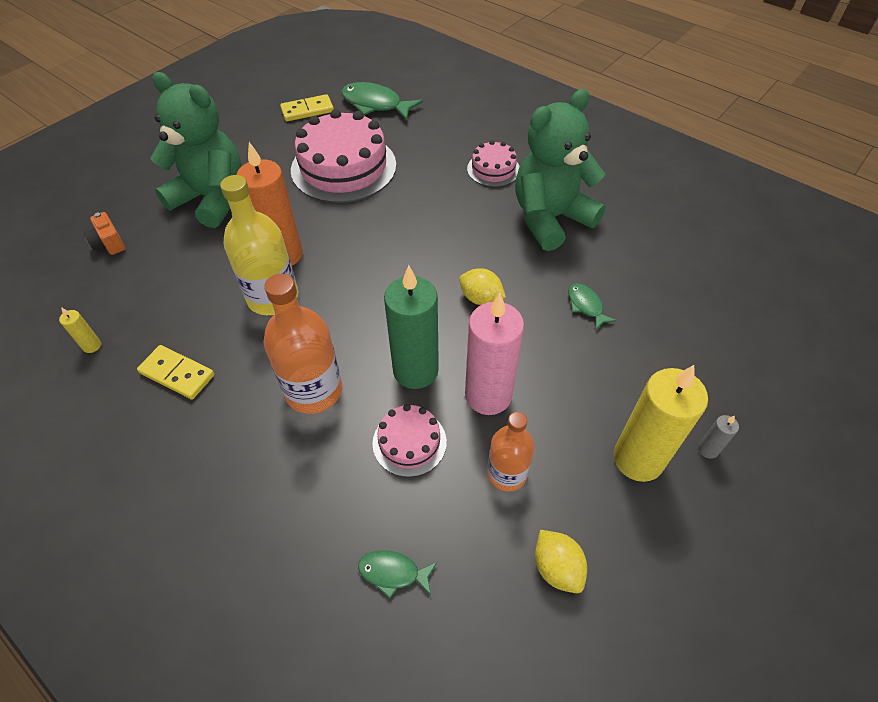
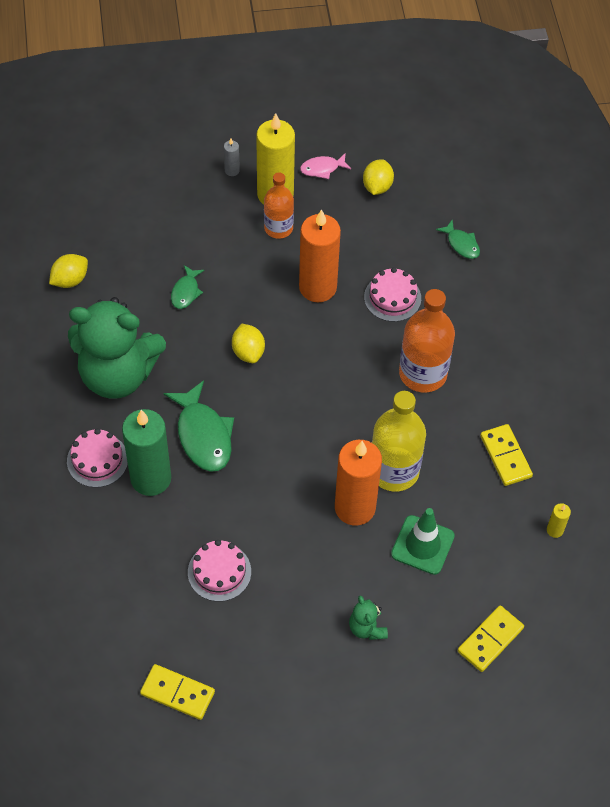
camera: 140 degrees left, 5 degrees up
orange camera [84,212,125,255] -> yellow domino [458,605,524,672]
green teddy bear [150,72,242,228] -> green teddy bear [349,595,388,640], size x0.40
pink cake [291,109,396,203] -> pink cake [188,540,251,602], size x0.50
green fish [341,82,423,121] -> green fish moved to [164,380,234,472]
green candle [384,265,439,389] -> green candle moved to [122,409,171,496]
pink candle [465,293,524,415] -> orange candle [299,209,341,302]
orange bottle [487,412,535,492] -> orange bottle moved to [264,172,294,239]
none -> yellow lemon [49,254,88,288]
none -> pink fish [300,153,351,179]
none -> green traffic cone [391,508,455,575]

